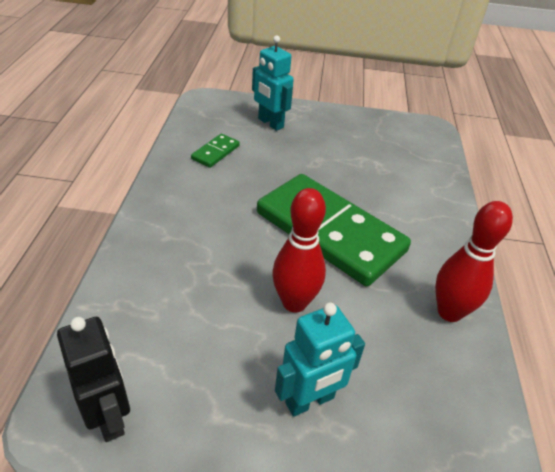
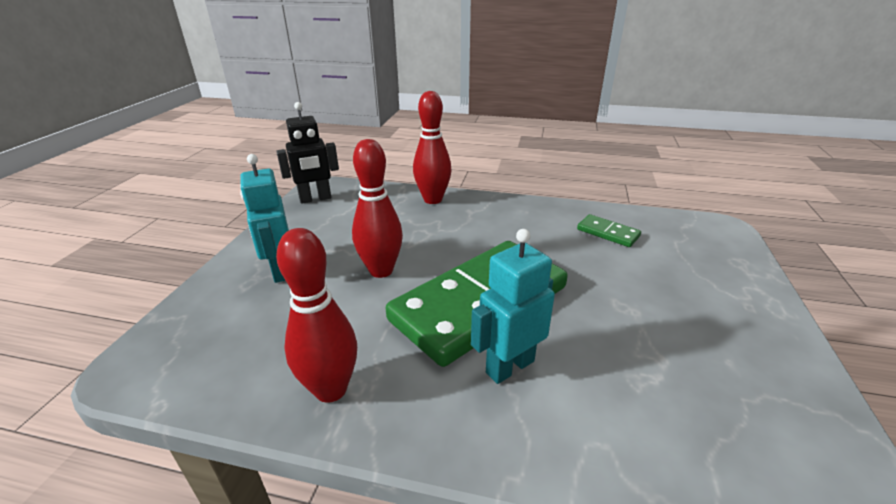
camera: 100 degrees right, 10 degrees down
turquoise robot [252,35,294,131] -> turquoise robot moved to [471,229,555,384]
none -> red bowling pin [413,91,451,204]

